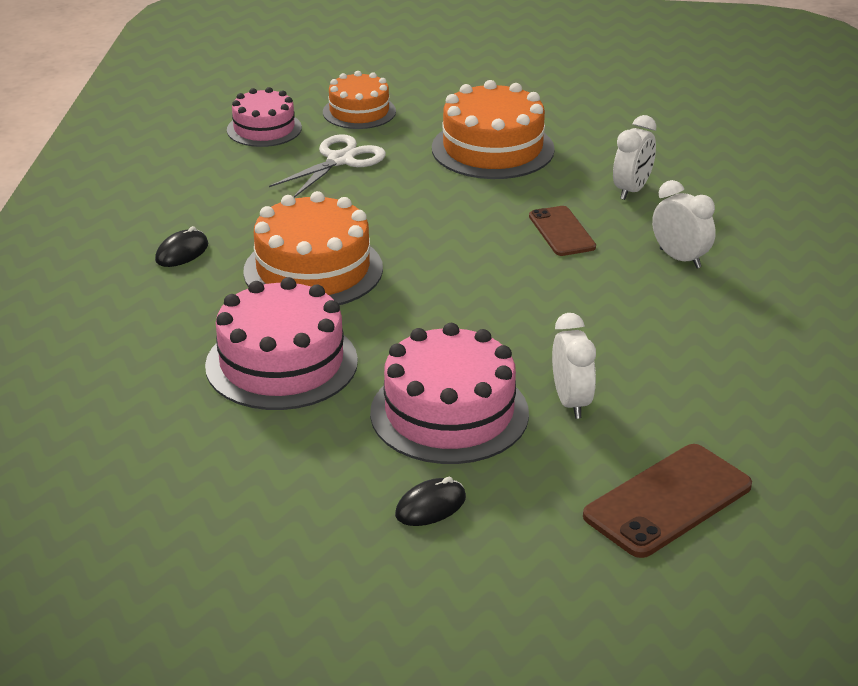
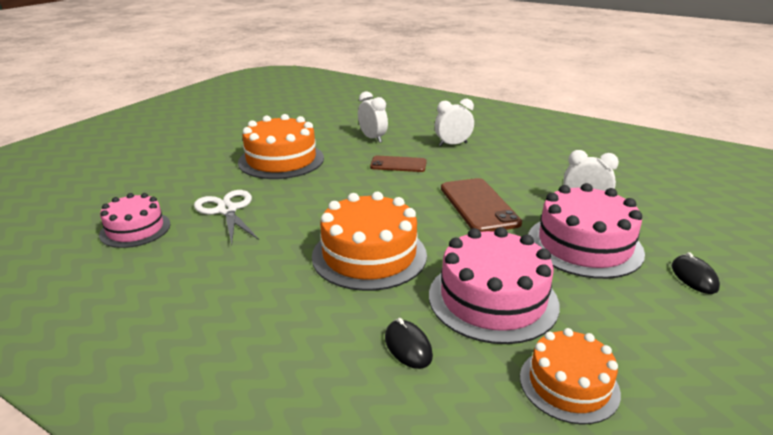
camera: 65 degrees left, 5 degrees down
black mouse [155,226,208,267] -> black mouse moved to [385,318,433,369]
orange cake [323,71,396,129] -> orange cake moved to [520,328,621,425]
brown phone [583,444,752,558] -> brown phone moved to [441,178,522,232]

